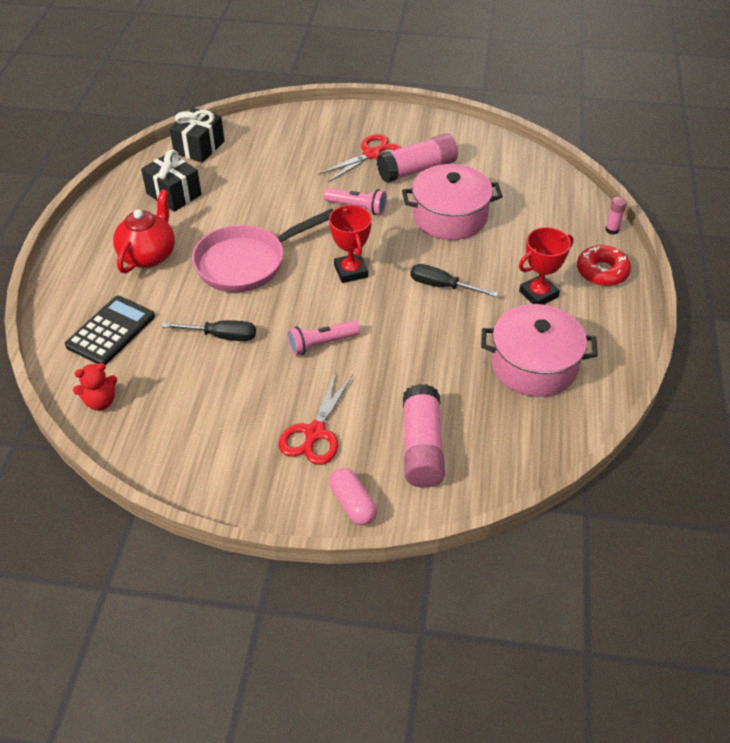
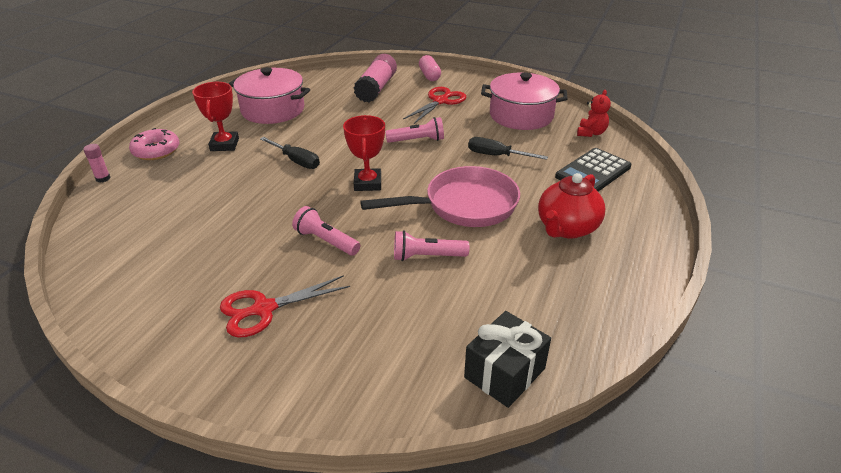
camera: 165 degrees left, 10 degrees down
red teddy bear [73,363,117,410] -> red teddy bear turned 120 degrees clockwise [577,90,611,137]
black gift [141,150,202,212] -> none
pink glue stick [377,133,458,183] -> none
pink pot [402,164,503,240] -> pink pot moved to [481,72,568,130]
red trophy [519,227,573,305] -> red trophy turned 75 degrees counterclockwise [192,82,239,151]
red donut [577,245,631,286] -> pink donut [129,128,179,160]
none -> pink flashlight [394,230,469,261]

